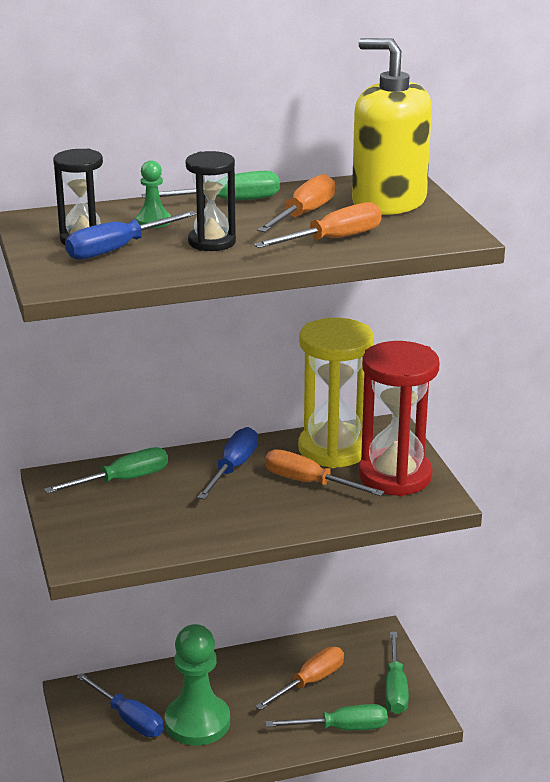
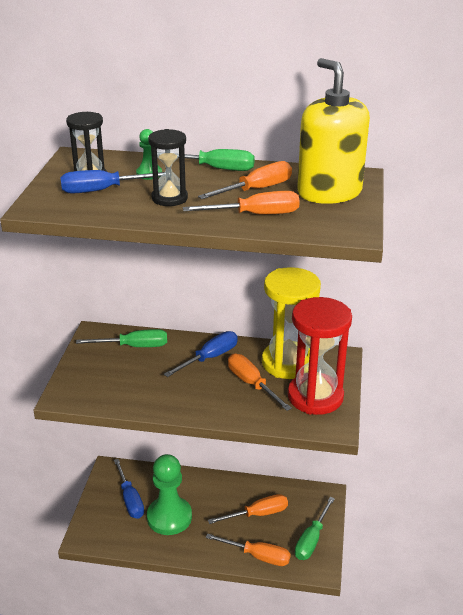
camera: 25 degrees right, 5 degrees up
green screwdriver [266,704,388,730] -> orange screwdriver [206,533,291,566]

